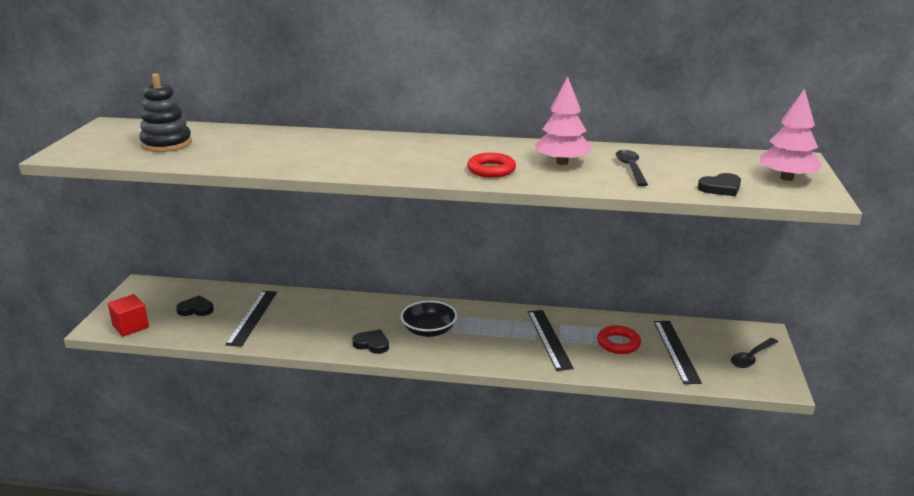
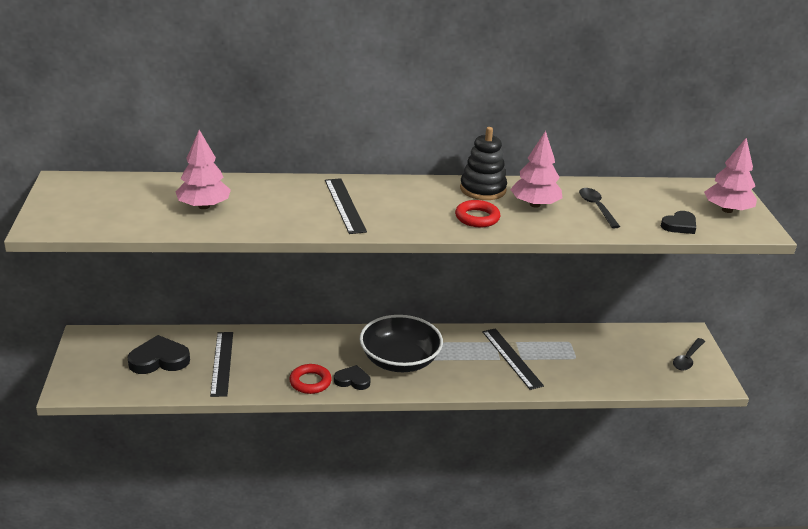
camera: 15 degrees left, 5 degrees up
red cube [108,294,149,336] -> none
black stacking toy [139,73,192,152] -> black stacking toy moved to [460,127,507,200]
black heart [176,295,214,316] -> black heart [127,335,190,374], size x1.64
black bowl [401,301,457,337] -> black bowl [359,315,443,372], size x1.54
red ring [597,325,641,354] -> red ring moved to [289,364,332,394]
black ruler [654,321,702,384] -> black ruler moved to [325,178,367,234]
none -> pink tree [176,130,231,209]

